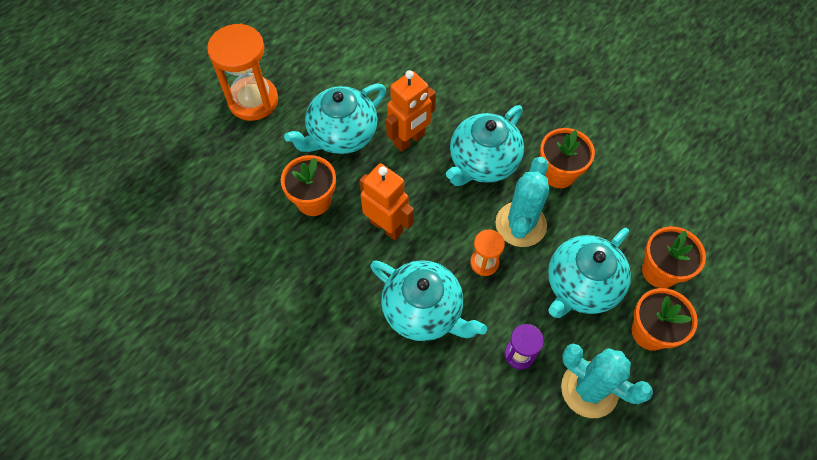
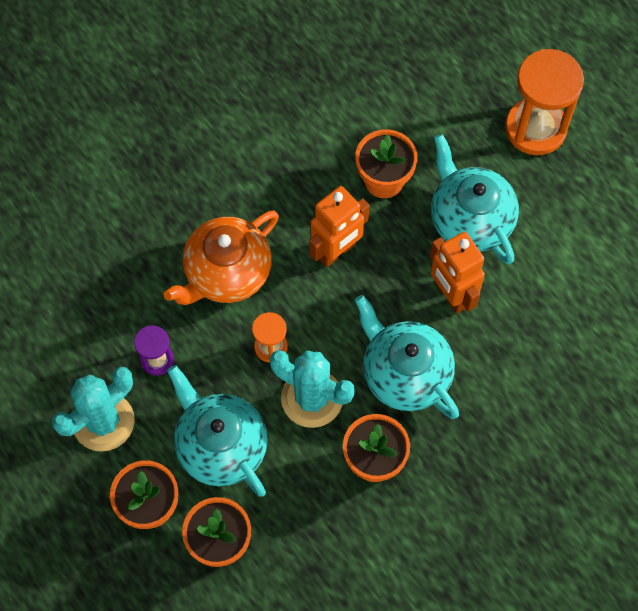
camera: 100 degrees right, 5 degrees up
turquoise teapot [370,260,487,341] -> orange teapot [164,210,279,305]

